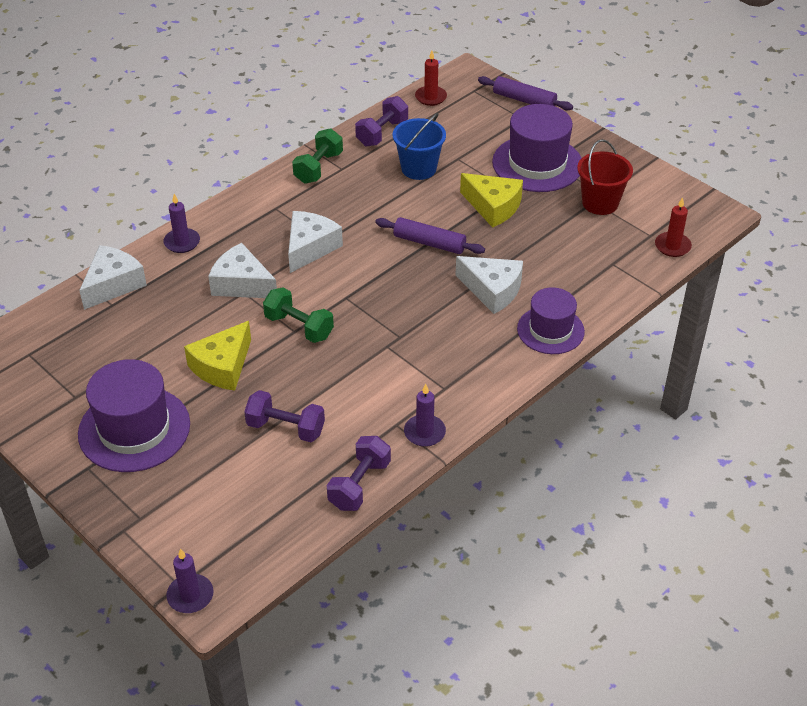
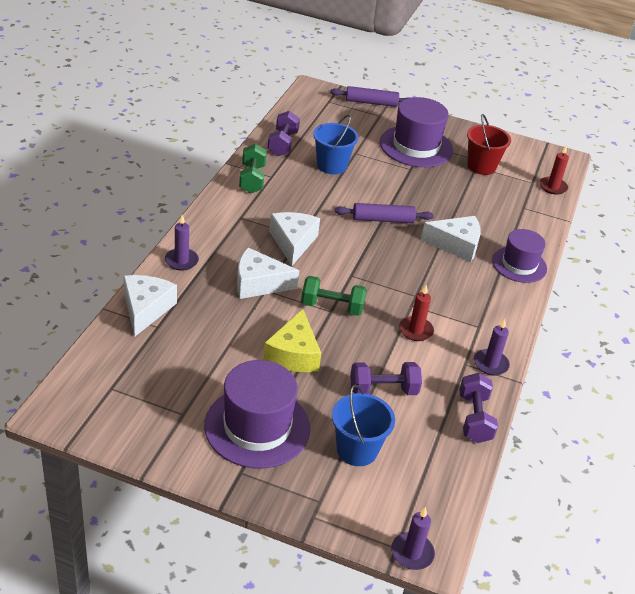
camera: 30 degrees left, 5 degrees down
red candle [415,50,447,106] -> red candle moved to [399,284,434,341]
yellow cheese [460,173,523,228] -> none
none -> blue bucket [332,384,395,466]

